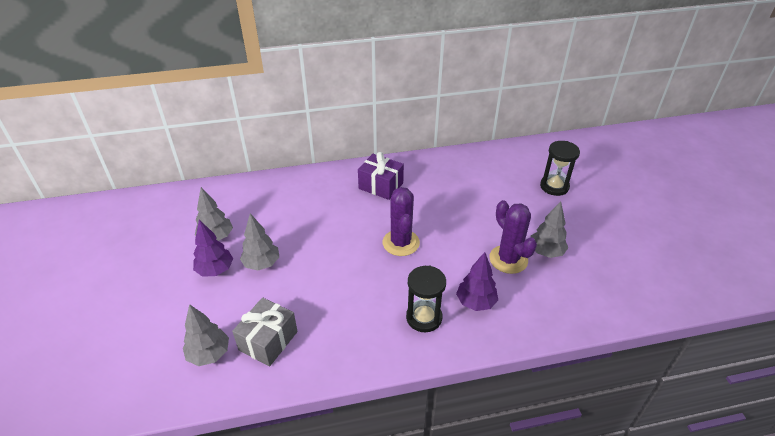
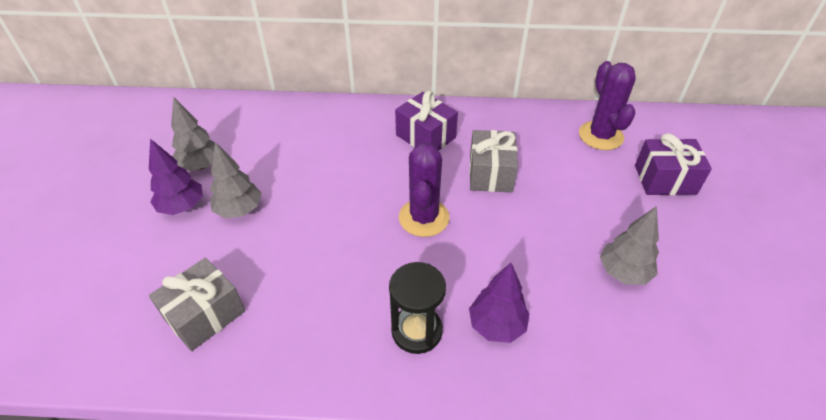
camera: 15 degrees right, 5 degrees up
grey tree [183,304,229,366] -> none
purple cactus [489,200,537,274] -> purple cactus moved to [579,61,636,150]
black hourglass [540,141,580,196] -> purple gift [635,133,712,195]
none -> grey gift [469,130,518,193]

